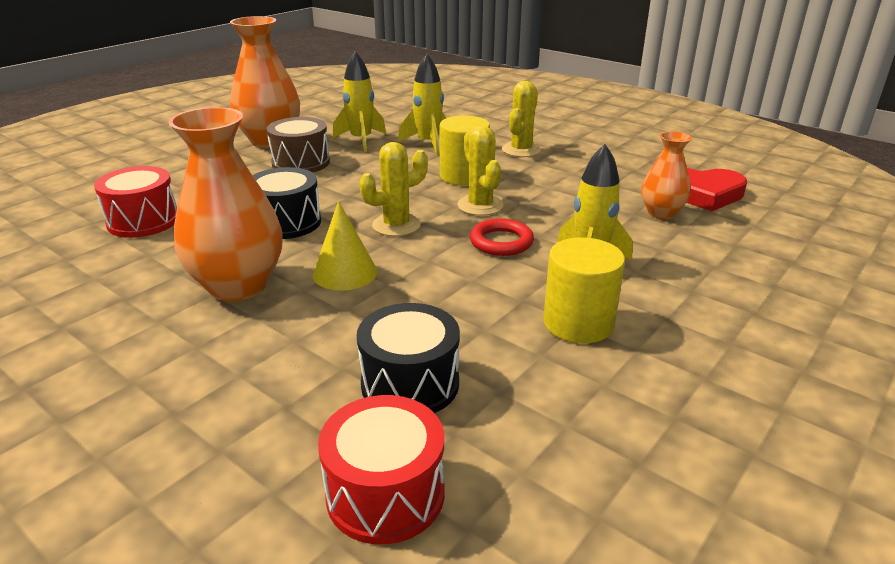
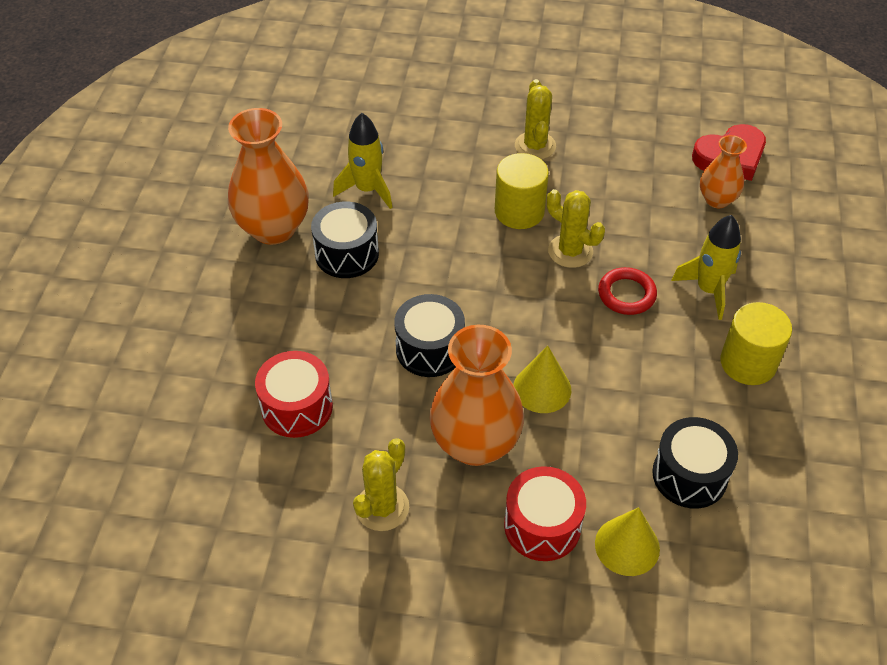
camera: 30 degrees left, 20 degrees up
brown drum [267,117,330,173] -> black drum [311,201,379,278]
red drum [318,395,444,544] -> red drum moved to [504,466,586,561]
yellow cactus [359,142,428,236] -> yellow cactus moved to [353,438,409,531]
yellow rocket [398,54,446,155] -> none
none -> yellow cone [595,507,660,576]

